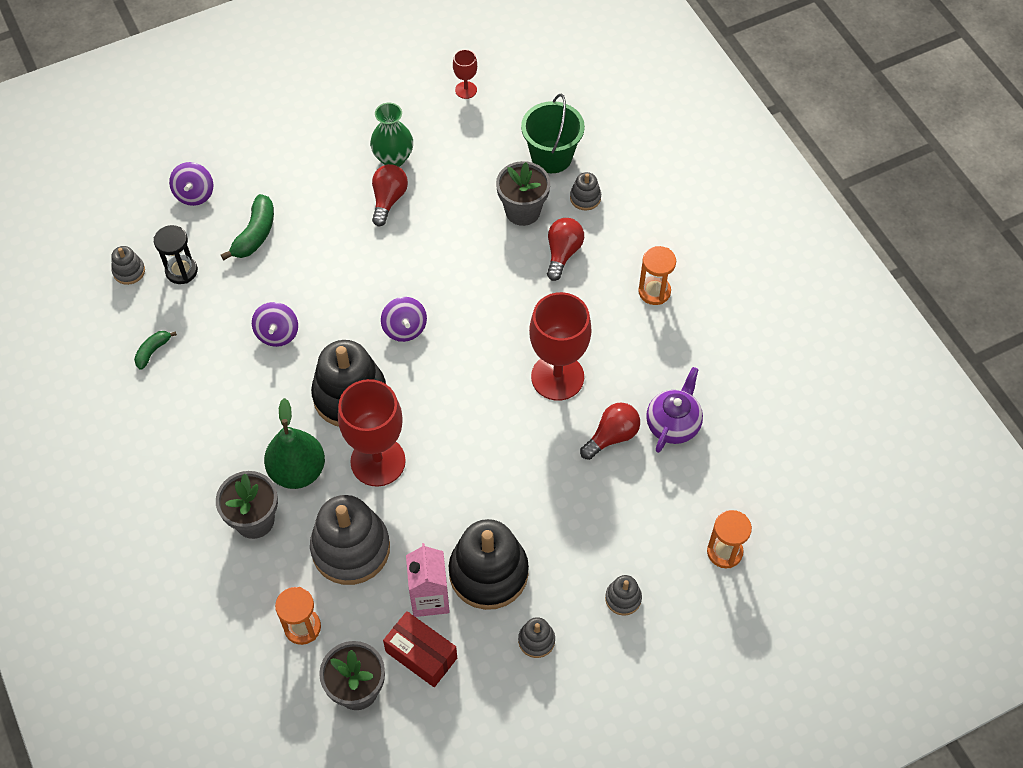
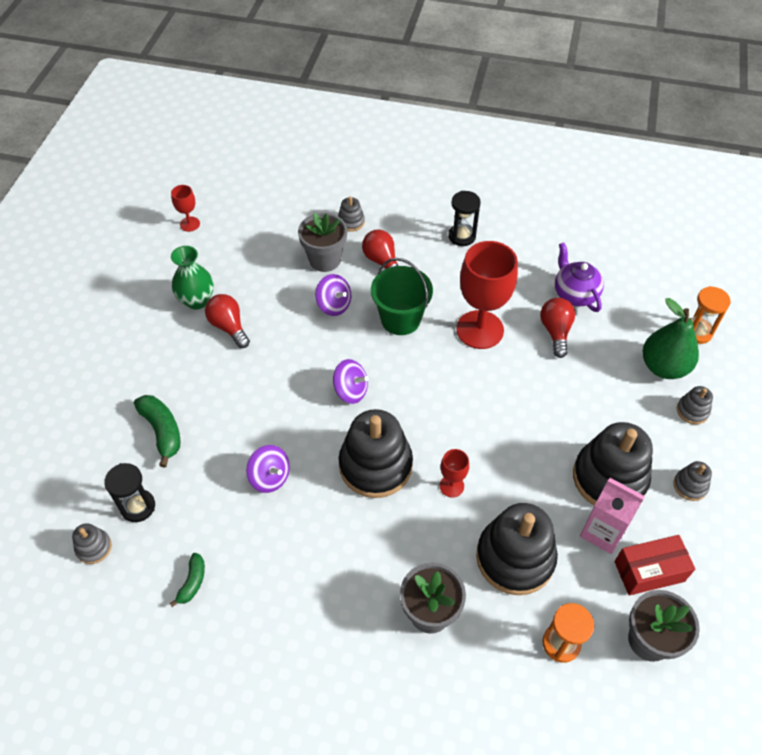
camera: 50 degrees left, 5 degrees down
green banana [134,331,177,370] -> green banana turned 150 degrees counterclockwise [170,553,205,607]
purple spinning top [169,162,213,206] -> purple spinning top moved to [315,274,351,316]
green pear [264,398,325,489] -> green pear moved to [643,298,699,379]
grey stacking toy [310,495,390,585] -> black stacking toy [476,503,558,595]
red goblet [338,379,406,486] -> red goblet [439,449,469,498], size x0.46
green bucket [521,94,585,173] -> green bucket moved to [371,258,433,335]
orange hourglass [638,246,676,305] -> black hourglass [448,191,481,246]

